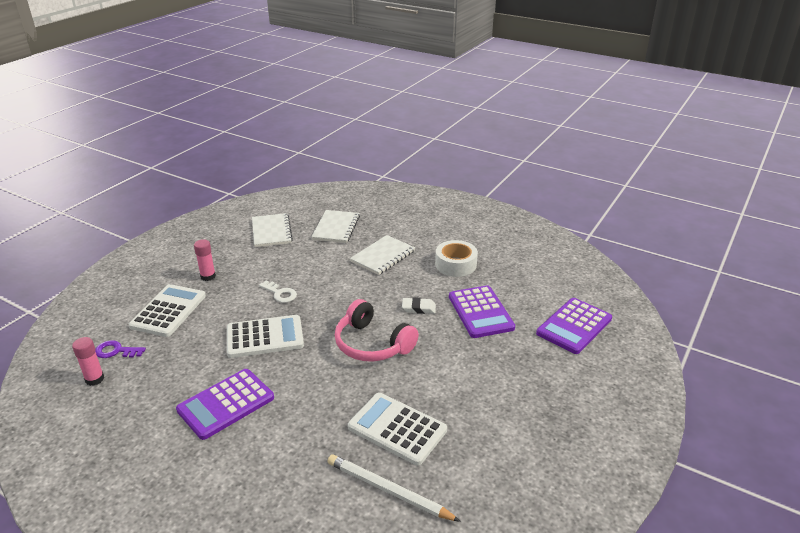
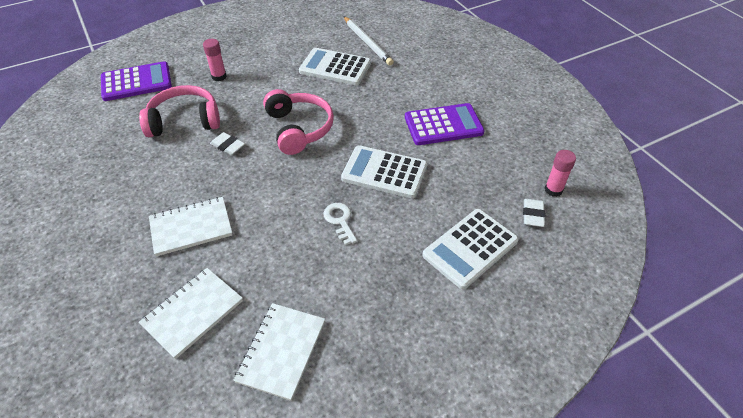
camera: 150 degrees left, 15 degrees up
purple key [95,340,146,358] -> white eraser [523,199,545,227]
pink glue stick [194,239,216,281] -> pink glue stick moved to [203,39,227,81]
white calculator [348,393,447,466] -> white calculator turned 135 degrees clockwise [299,48,371,85]
white tape [435,240,478,277] -> none
purple calculator [449,285,515,338] -> pink headphones [139,85,220,137]

